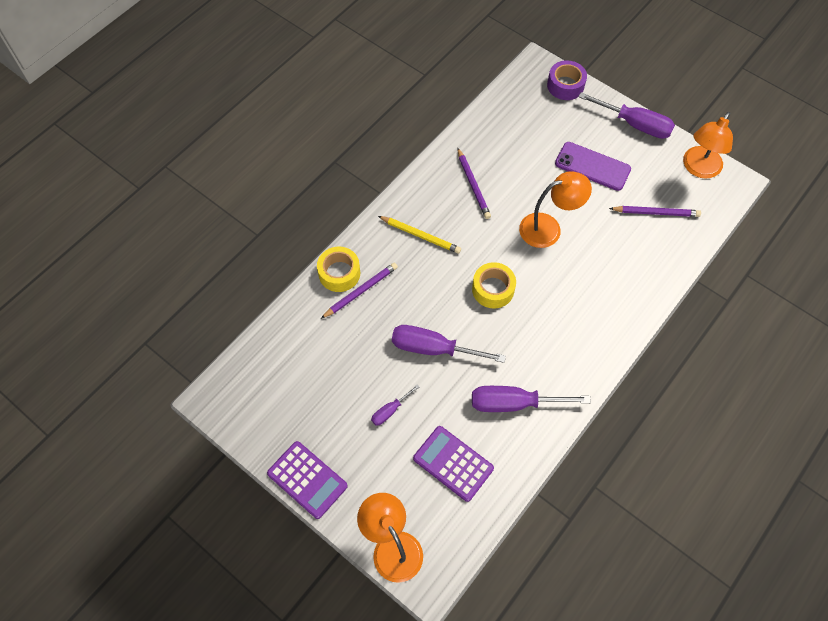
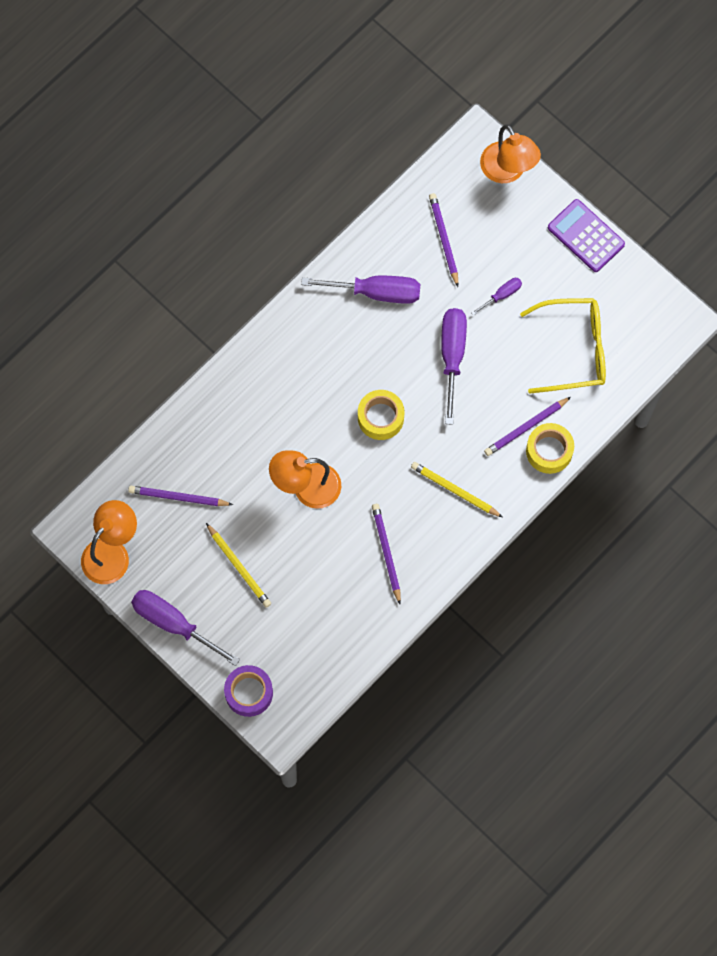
camera: 175 degrees left, 10 degrees up
purple screwdriver [392,325,506,363] -> purple screwdriver turned 105 degrees counterclockwise [441,308,467,425]
purple calculator [413,426,494,502] -> purple pencil [429,193,458,287]
purple phone [555,142,631,191] -> yellow pencil [206,523,271,608]
none -> yellow glasses [520,298,606,394]

